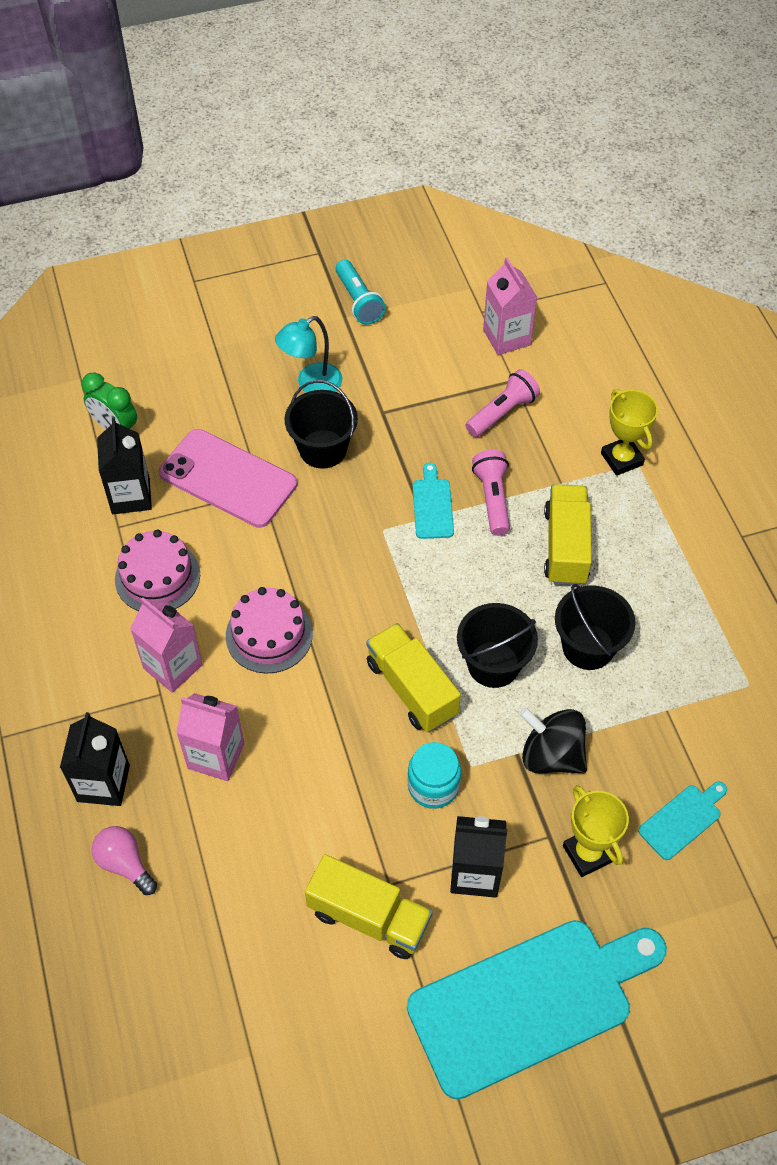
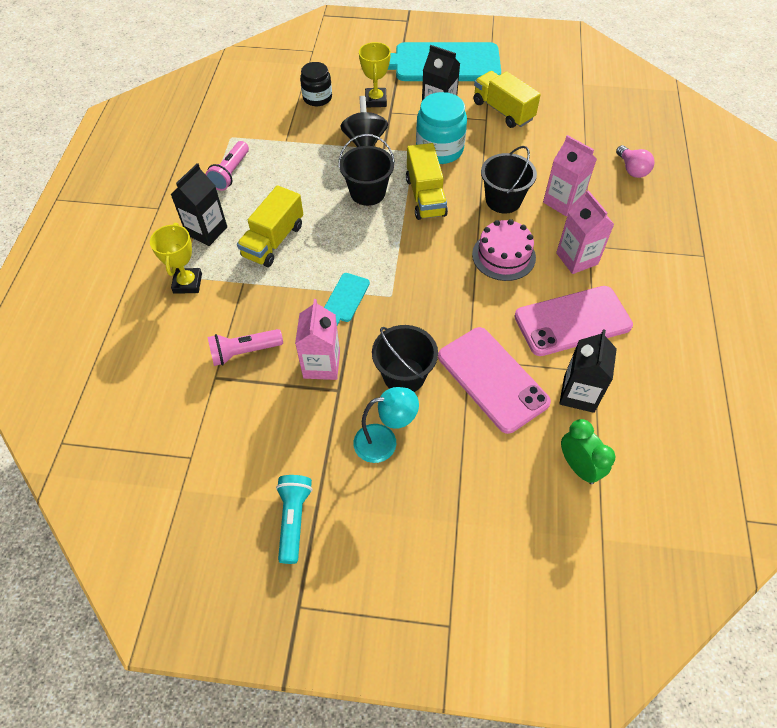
camera: 155 degrees left, 0 degrees up
black carton [60,712,130,806] -> black carton moved to [170,163,227,246]
pink cake [115,530,200,611] -> pink phone [515,286,633,356]
turquoise jar [408,742,461,809] -> turquoise jar [416,92,467,164], size x1.53
pink flashlight [472,450,510,536] -> pink flashlight moved to [205,141,249,191]
pink carton [483,257,538,355] -> pink carton moved to [295,299,340,380]
black spinning top [519,707,587,774] -> black spinning top turned 150 degrees counterclockwise [340,96,388,147]
black bucket [555,584,635,670] -> black bucket moved to [481,146,537,214]
turquoise cutting board [638,782,727,860] -> black jar [300,62,332,106]

